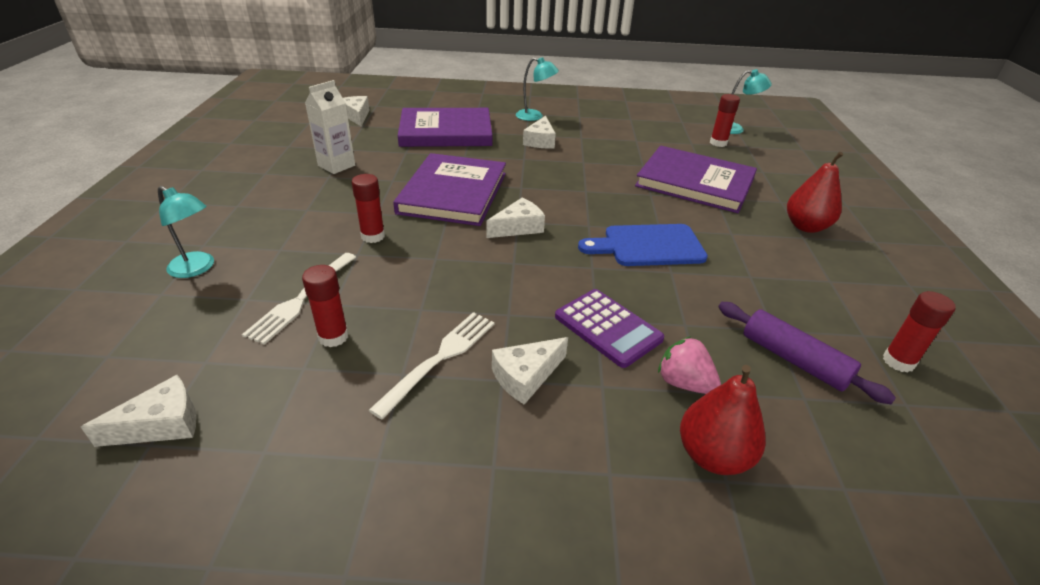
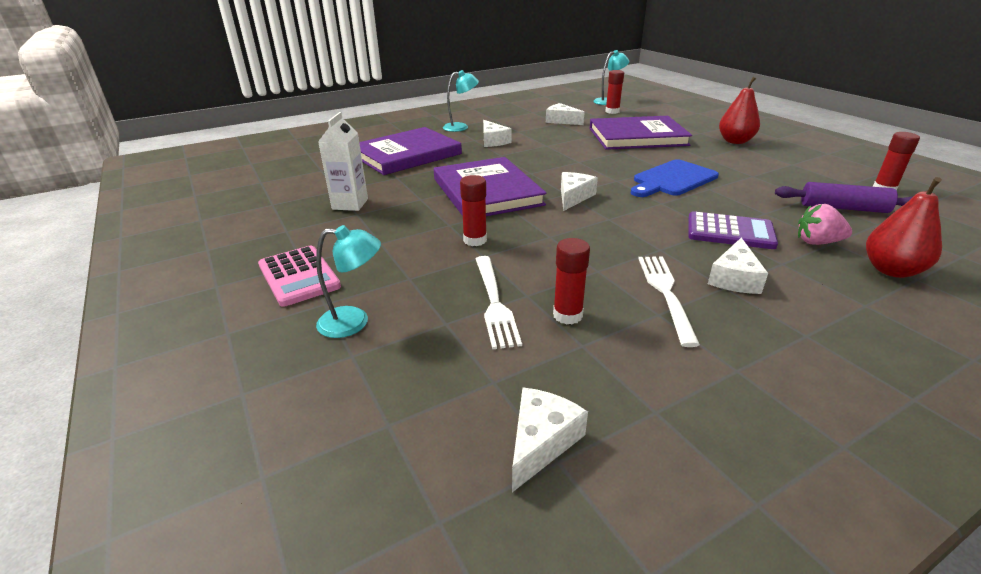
camera: 30 degrees left, 5 degrees down
white cheese [343,96,370,127] -> white cheese moved to [546,103,585,125]
none -> pink calculator [258,246,341,307]

